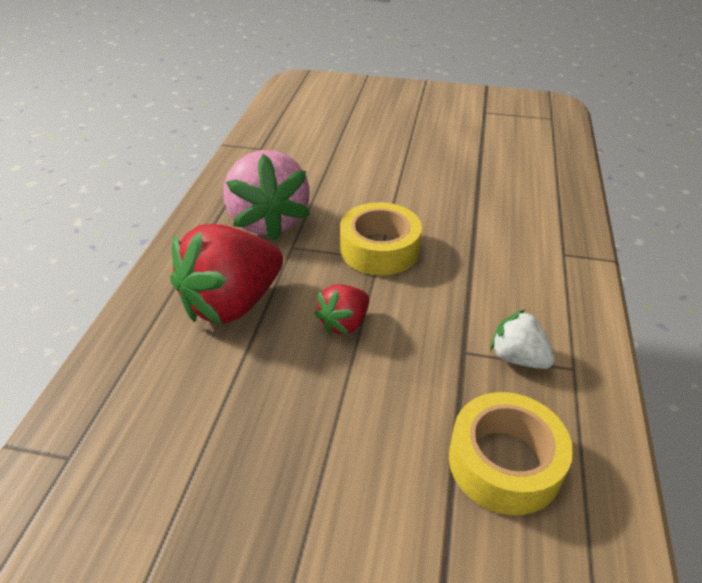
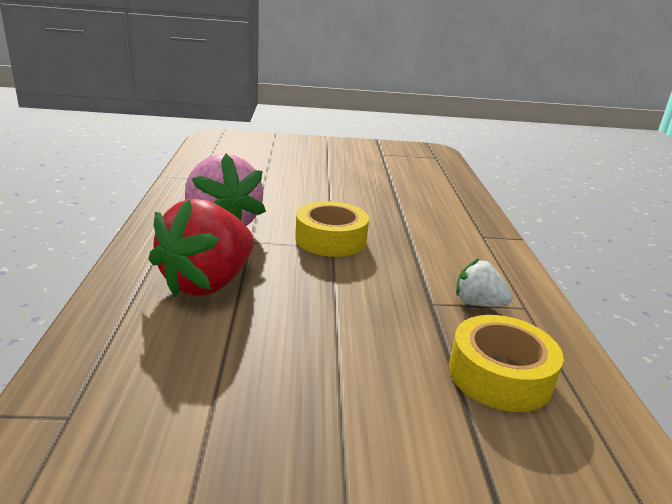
camera: 15 degrees left, 15 degrees down
red strawberry [314,285,369,335] -> none

